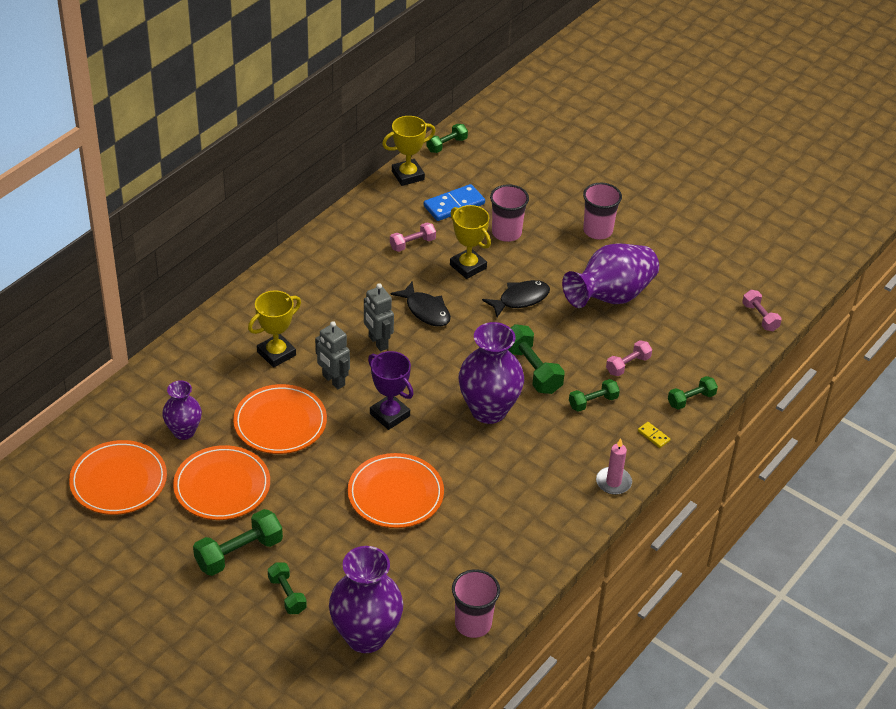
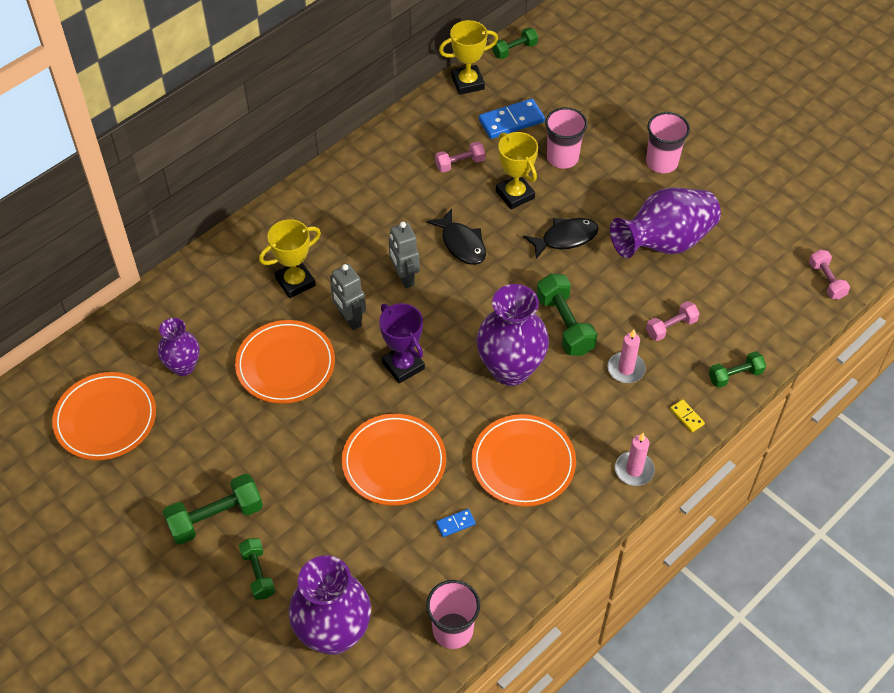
camera: 10 degrees right, 10 degrees up
orange plate [173,445,270,520] -> orange plate moved to [471,414,576,506]
green dumbbell [569,379,620,412] -> pink candle [608,330,646,383]
none -> blue domino [436,509,476,537]

